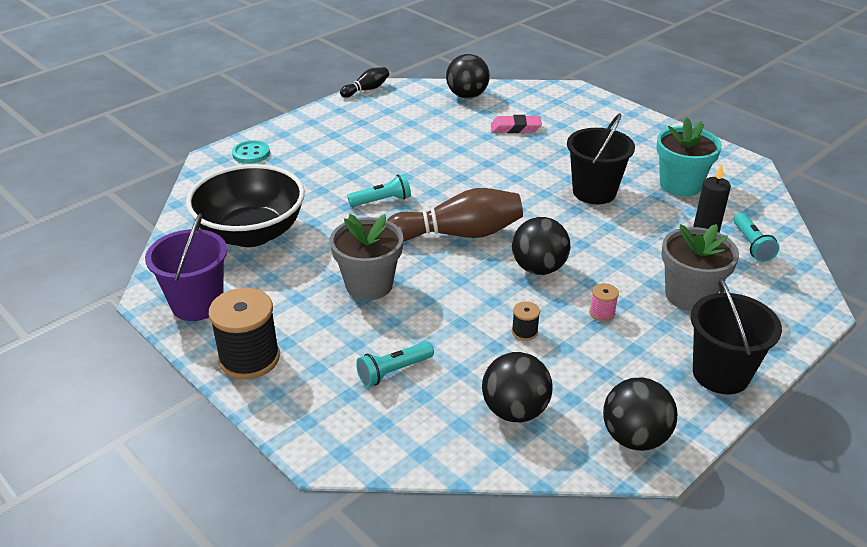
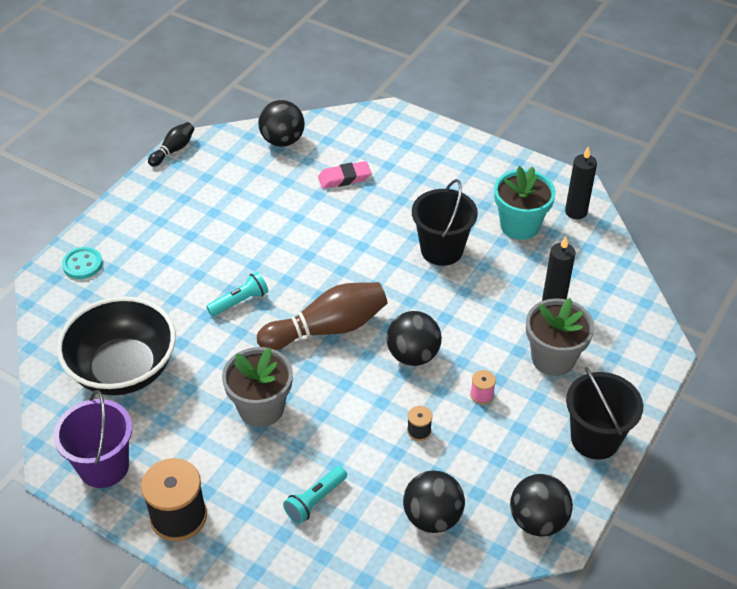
camera: 15 degrees left, 10 degrees up
turquoise flashlight [734,213,779,262] -> none
none -> black candle [565,146,597,219]

